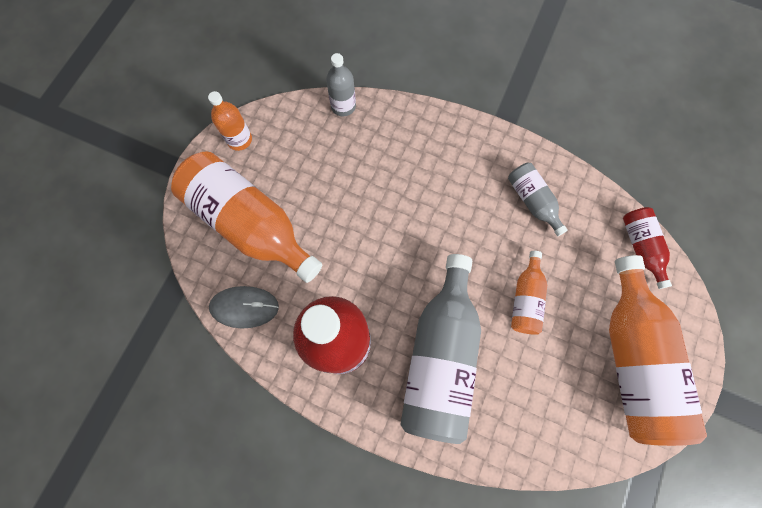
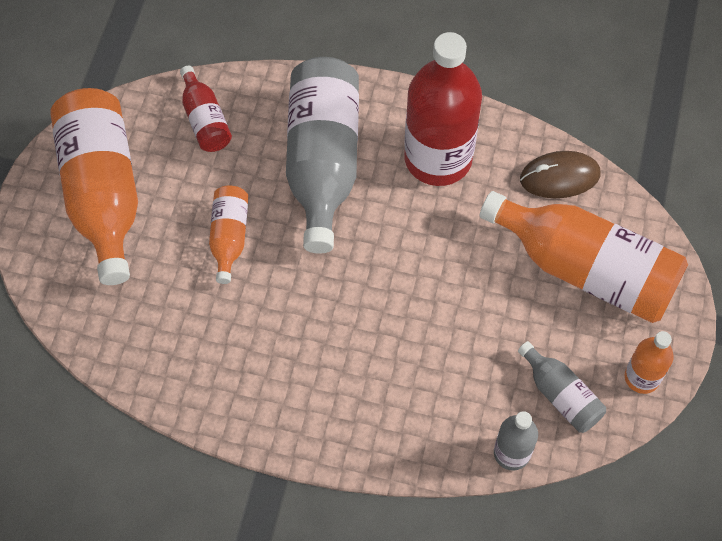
camera: 170 degrees right, 10 degrees down
grey mouse [209,286,279,328] -> brown mouse [520,151,601,198]
grey bottle [508,163,568,236] -> grey bottle moved to [518,341,606,433]
red bottle [623,207,672,289] -> red bottle moved to [180,66,232,152]

